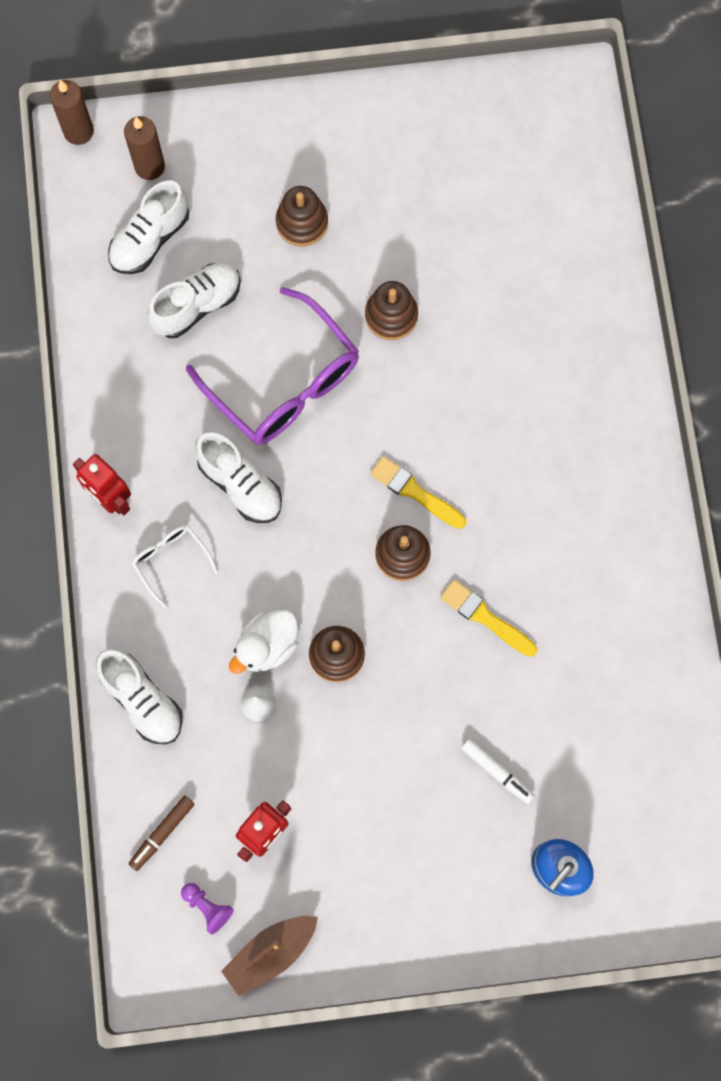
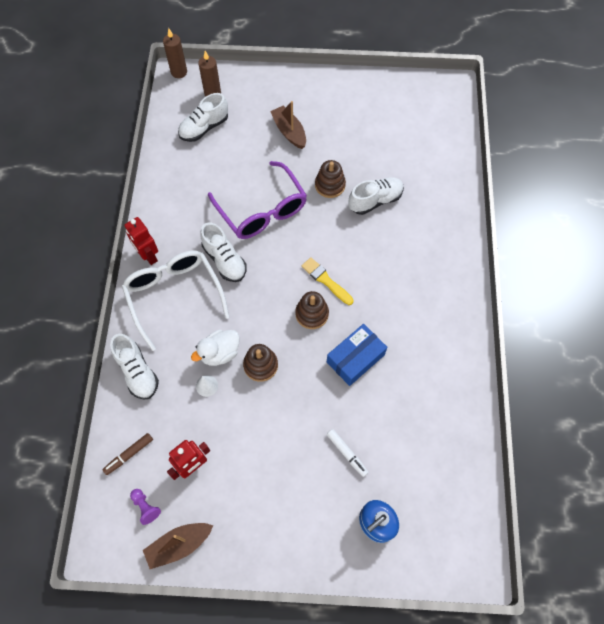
camera: 10 degrees right, 10 degrees down
white glasses [132,525,218,608] -> white glasses [122,250,230,351], size x2.11
white shoe [147,263,241,338] -> white shoe moved to [348,177,404,215]
brown stacking toy [276,186,328,247] -> brown boat [270,101,306,149]
yellow brush [440,580,537,657] -> blue box [327,324,387,386]

